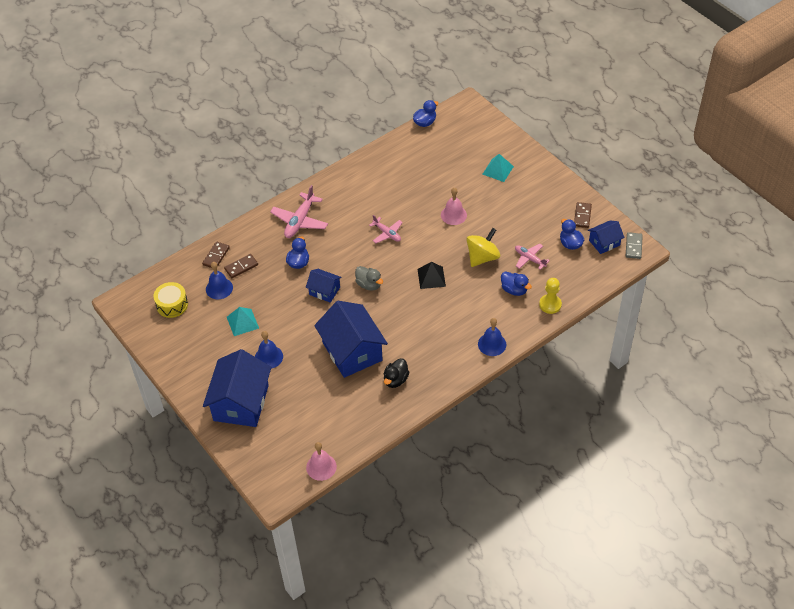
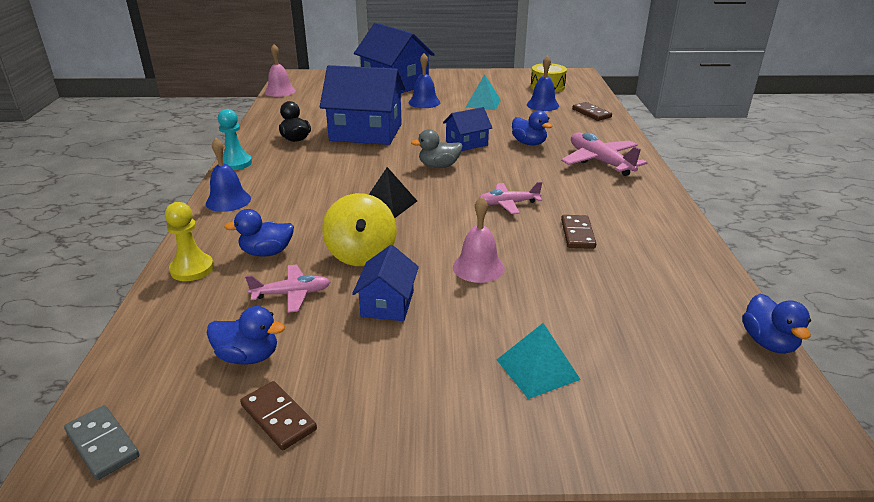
camera: 125 degrees right, 20 degrees down
brown domino [224,254,258,278] -> brown domino moved to [561,215,596,249]
blue house [588,220,624,254] -> blue house moved to [352,245,419,321]
none -> turquoise pawn [218,109,252,170]

